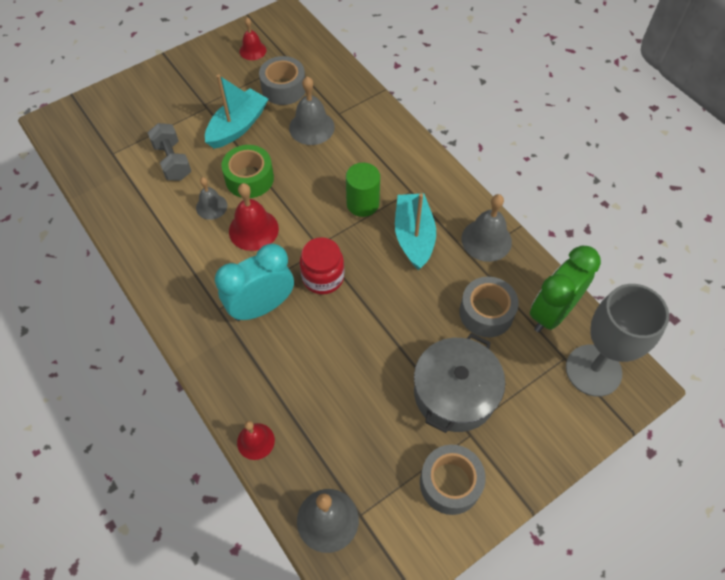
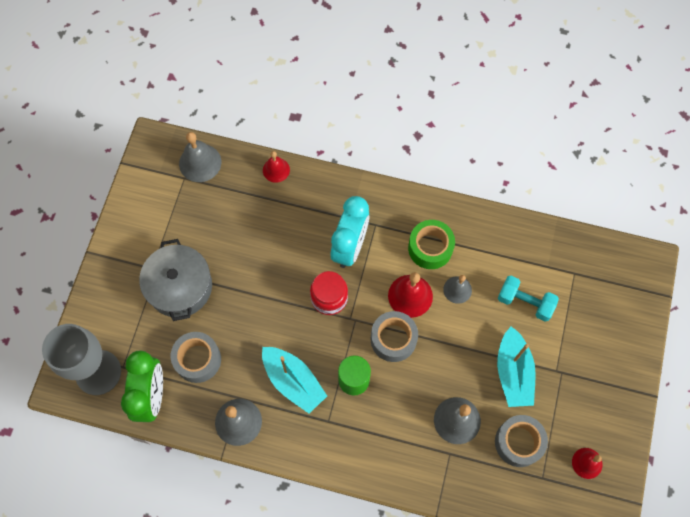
camera: 140 degrees right, 10 degrees up
grey dumbbell [148,123,191,181] -> turquoise dumbbell [498,276,559,322]
green tape [221,145,274,198] -> green tape moved to [408,220,455,269]
grey tape [420,445,486,515] -> grey tape moved to [371,311,418,362]

